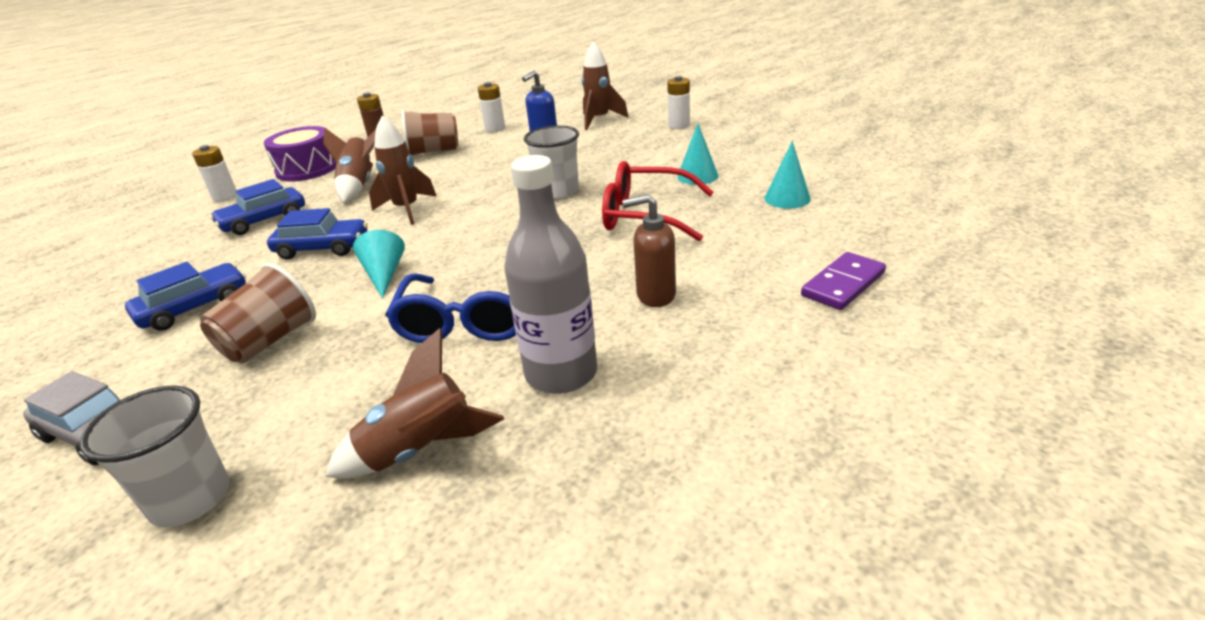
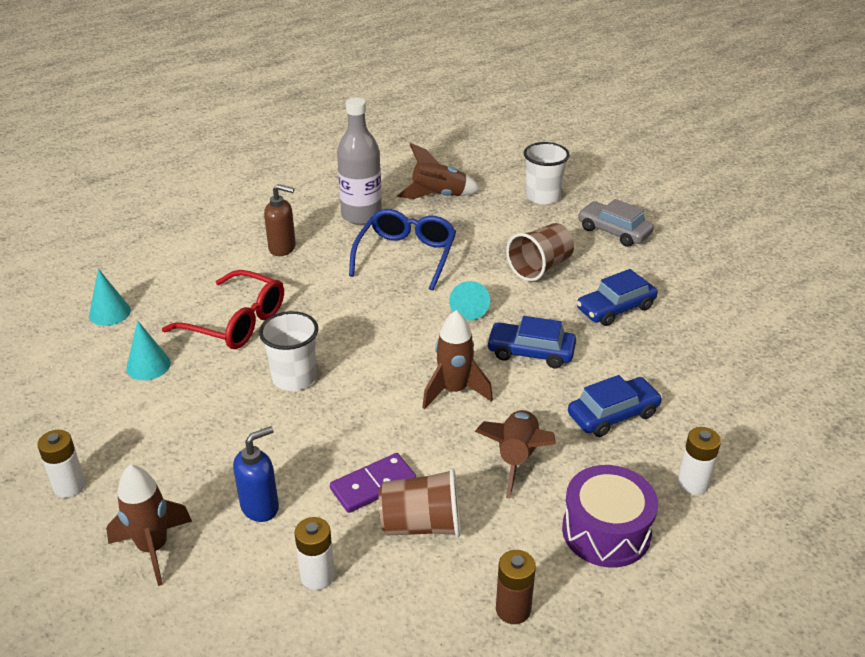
camera: 170 degrees left, 5 degrees up
purple domino [801,252,886,310] -> purple domino moved to [330,453,416,513]

